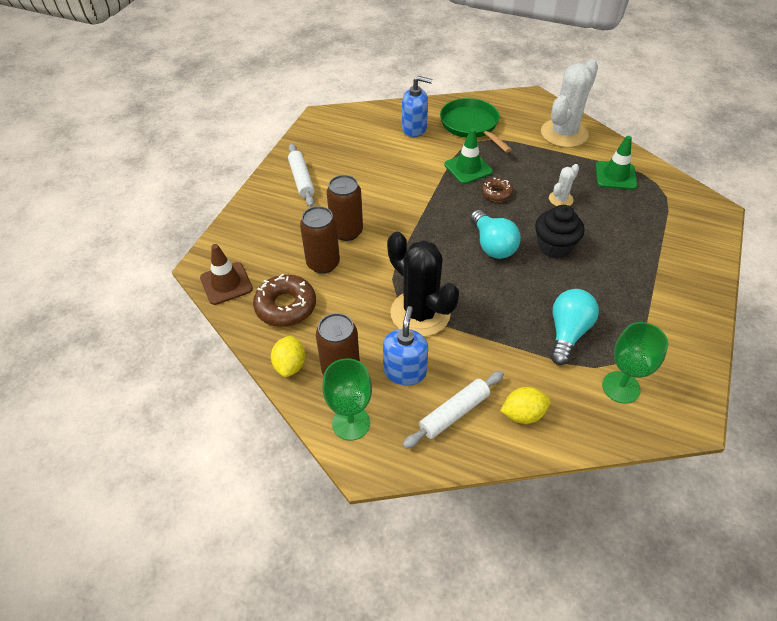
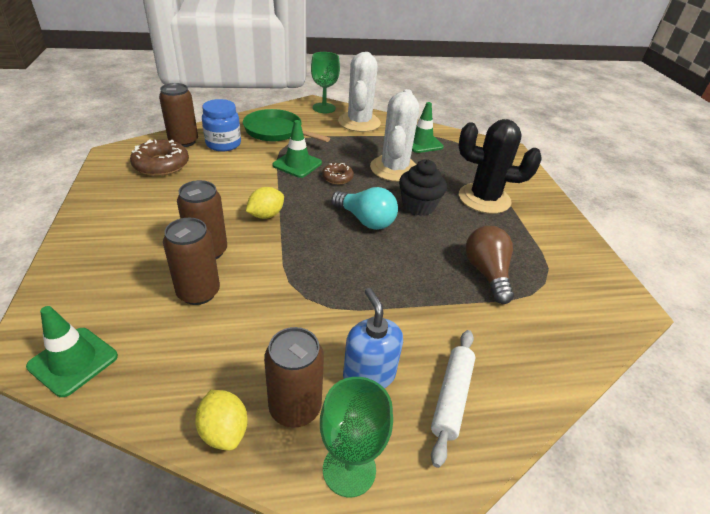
camera: 35 degrees left, 10 degrees down
brown traffic cone [200,244,253,305] -> green traffic cone [26,306,118,397]
brown donut [253,274,316,327] -> brown donut moved to [130,139,189,176]
white rolling pin [288,144,315,207] -> none
black cactus [387,232,459,337] -> black cactus moved to [459,119,542,214]
blue soap dispenser [402,76,432,137] -> blue jar [202,99,241,151]
yellow lemon [500,387,551,424] -> yellow lemon moved to [246,187,284,219]
white cactus [549,164,579,206] -> white cactus [370,89,419,182], size x2.11
turquoise light bulb [550,289,599,365] -> brown light bulb [465,226,514,304]
green goblet [602,322,668,404] -> green goblet moved to [311,52,340,113]
none -> brown can [159,83,198,147]

